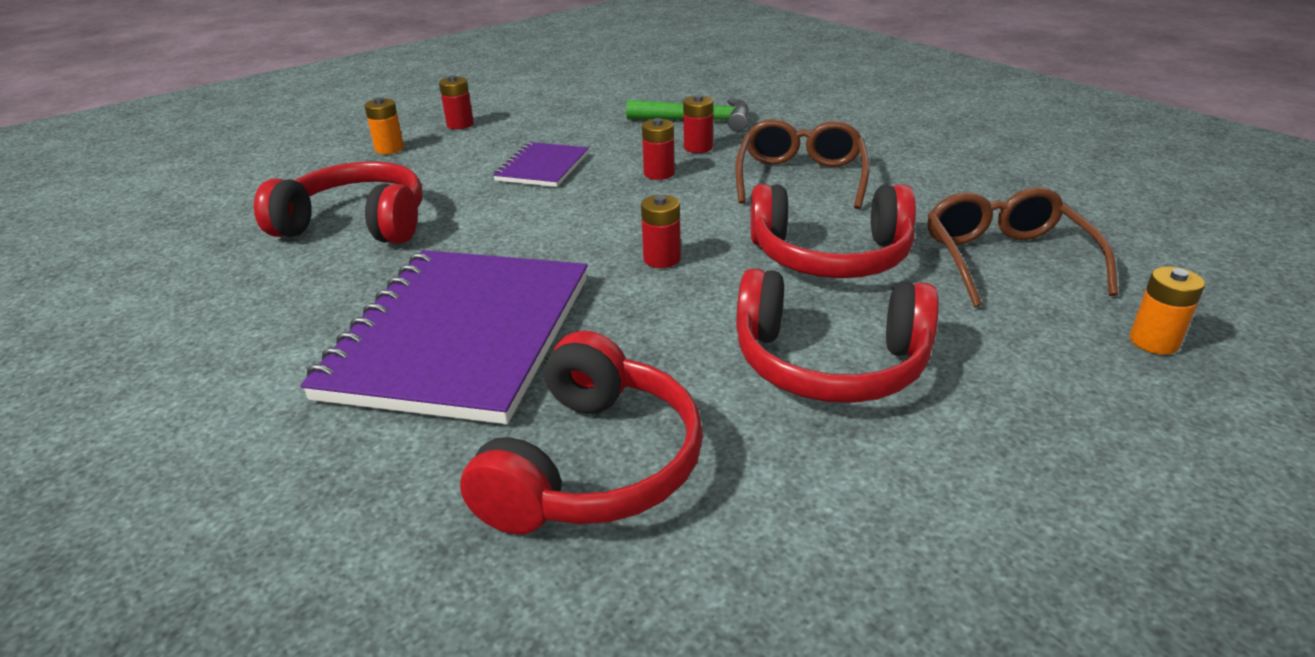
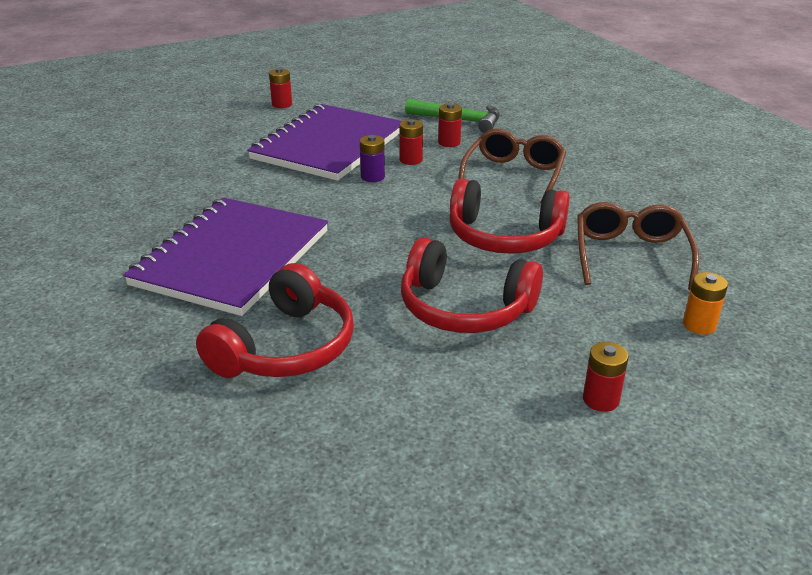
camera: 10 degrees right, 0 degrees up
red headphones [254,161,422,244] -> none
orange battery [364,97,404,154] -> none
purple notebook [493,142,589,187] -> purple notebook [247,104,402,181], size x2.06
red battery [641,195,681,268] -> red battery moved to [583,342,629,412]
none -> purple battery [360,135,385,182]

